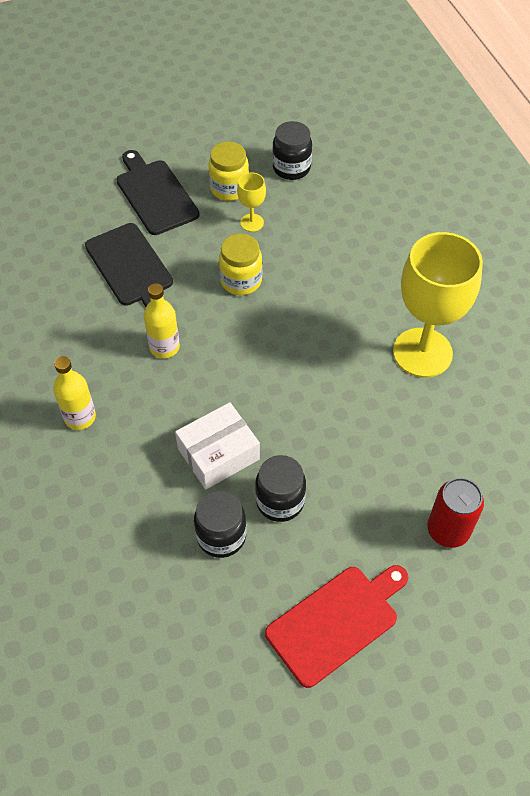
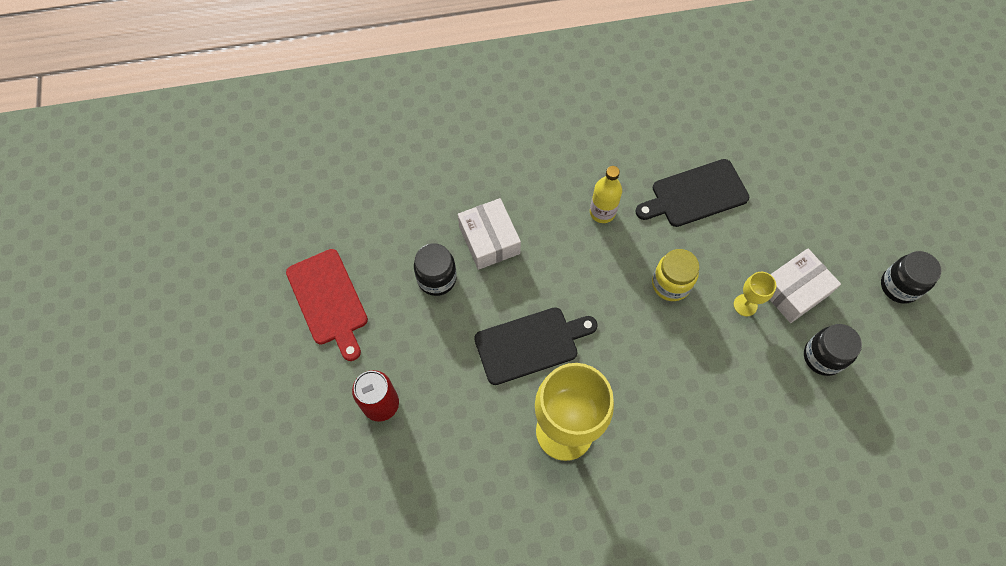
camera: 100 degrees right, 10 degrees up
yellow bottle [53,356,96,430] -> none
black cutting board [116,150,200,235] -> black cutting board moved to [474,307,598,385]
black jar [194,490,247,558] -> black jar moved to [881,251,941,304]
yellow jar [208,142,249,201] -> white box [770,249,841,323]

